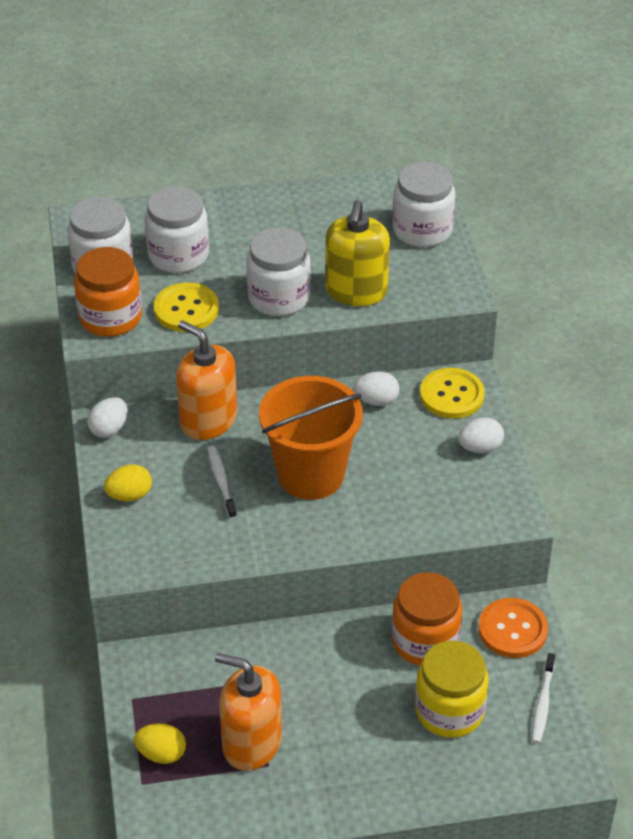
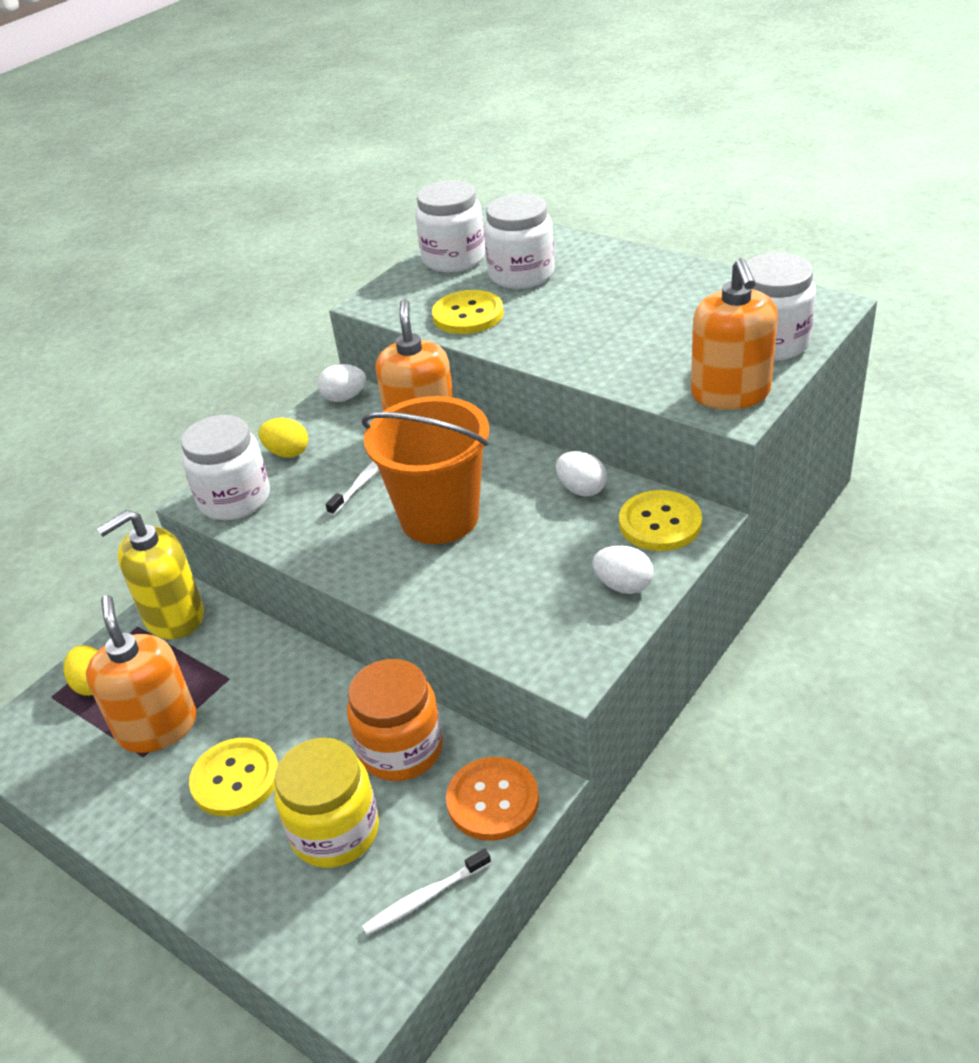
camera: 50 degrees right, 5 degrees down
orange jar [74,247,142,337] -> none
white jar [246,227,311,316] -> white jar moved to [181,415,270,520]
yellow soap dispenser [325,200,390,306] -> yellow soap dispenser moved to [97,510,204,639]
none -> yellow button [189,738,278,817]
none -> orange soap dispenser [691,258,778,410]

